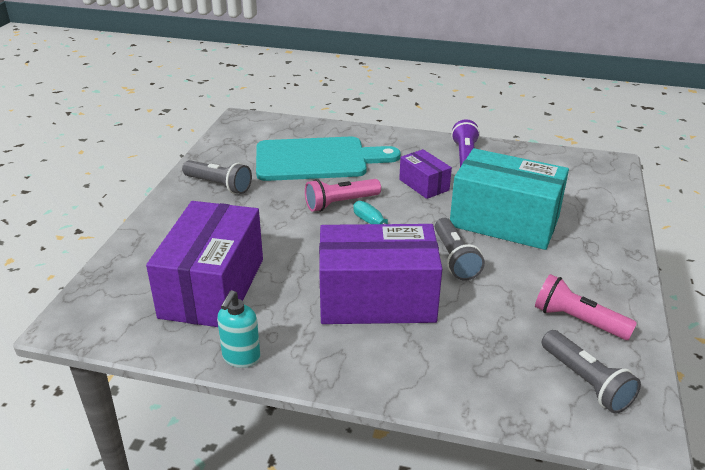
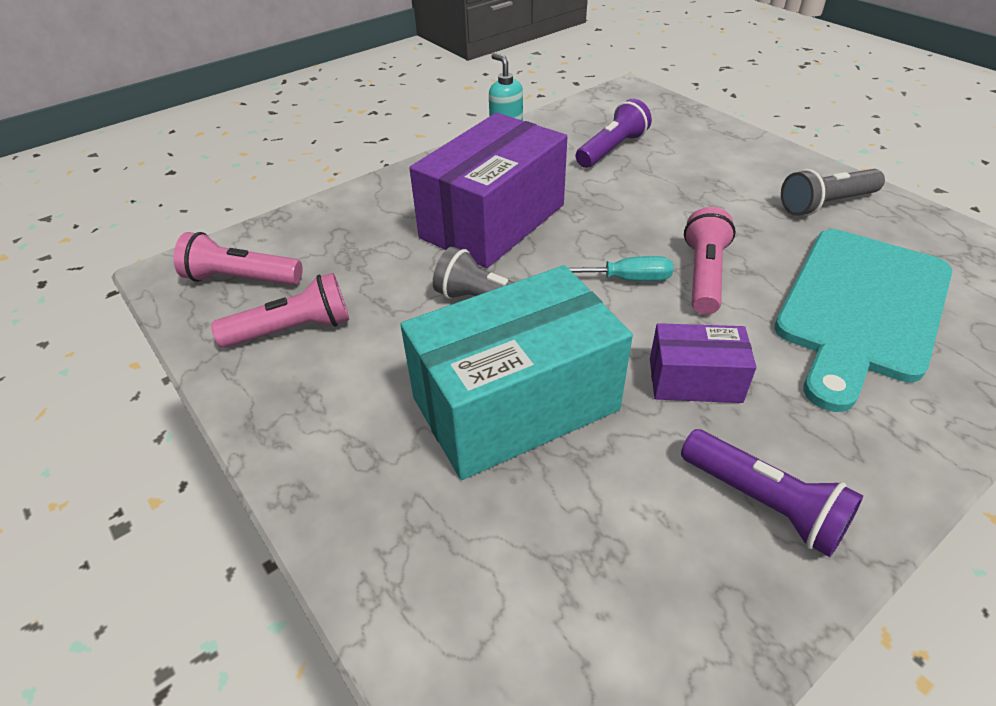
camera: 130 degrees right, 10 degrees up
purple box [146,201,263,327] -> purple flashlight [576,99,652,168]
grey flashlight [542,330,641,414] -> pink flashlight [174,232,303,285]

